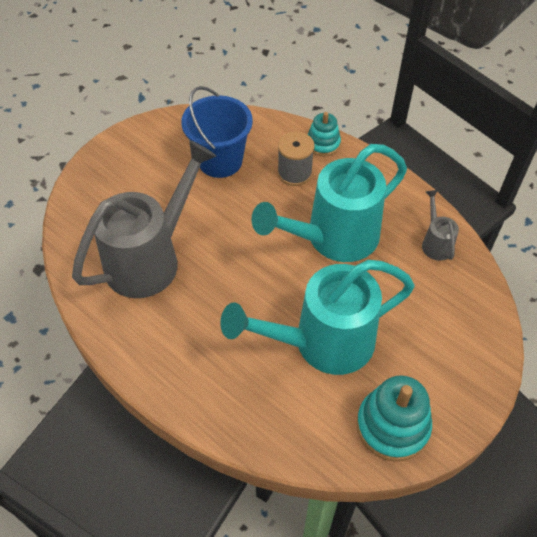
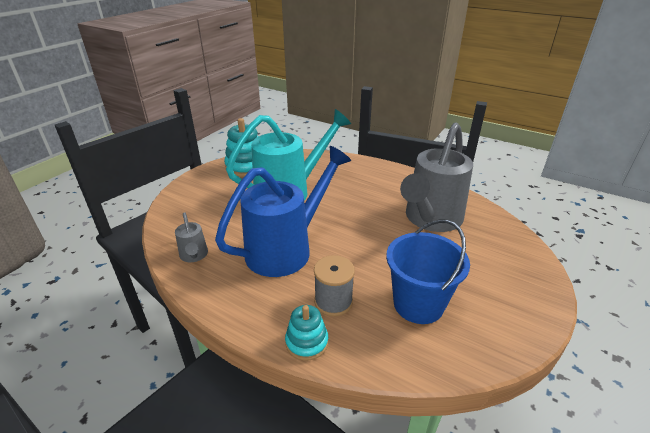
camera: 170 degrees right, 20 degrees down
turquoise watering can [251,144,407,262] -> blue watering can [215,146,351,277]

